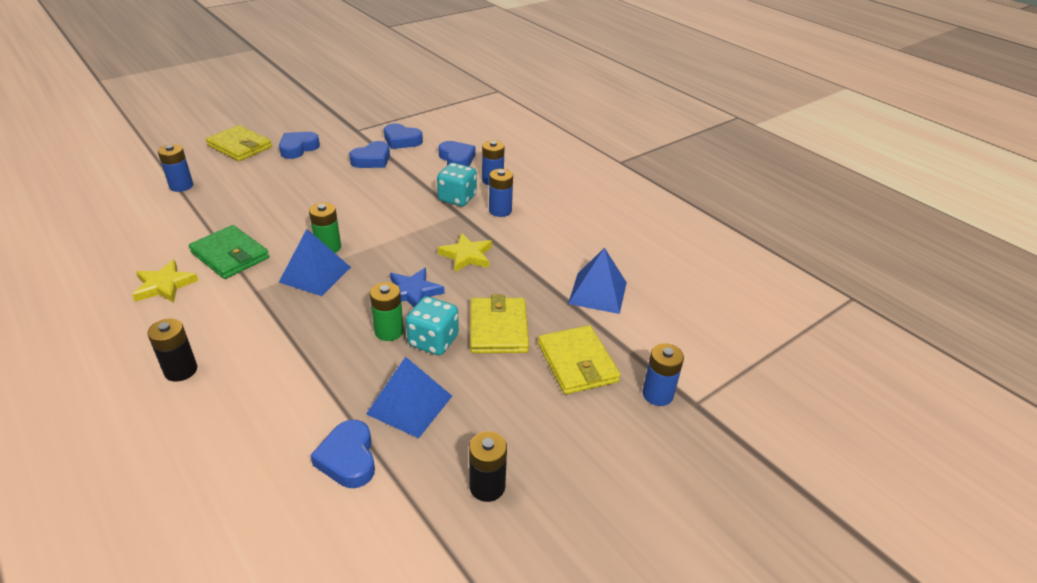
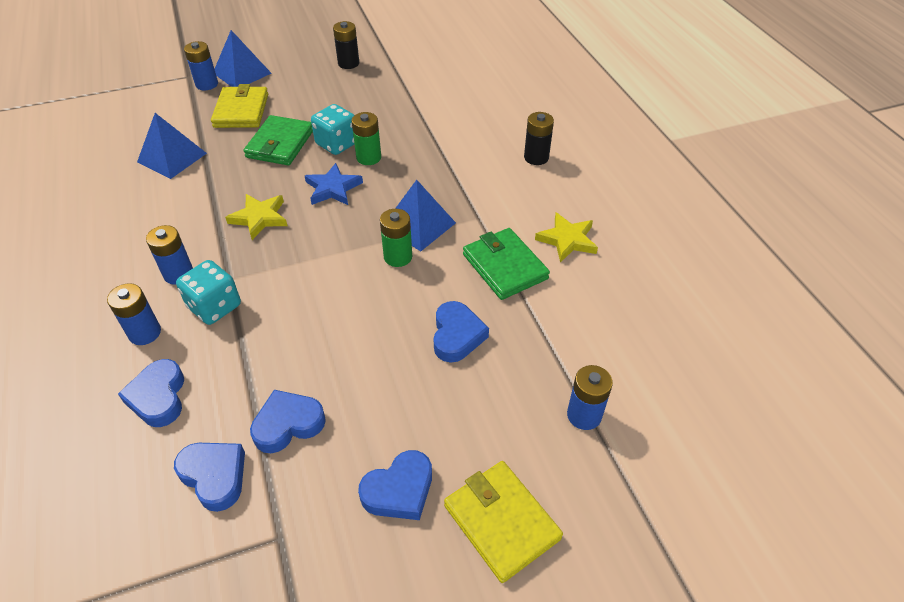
camera: 160 degrees left, 10 degrees up
blue heart [310,420,375,488] -> blue heart moved to [434,301,489,363]
blue pyramid [366,357,452,438] -> blue pyramid moved to [215,30,272,87]
yellow wallet [470,295,529,353] -> green wallet [243,115,313,165]

